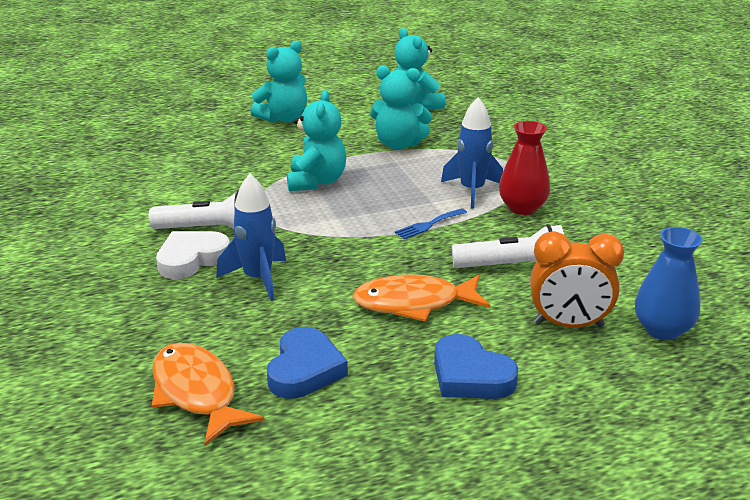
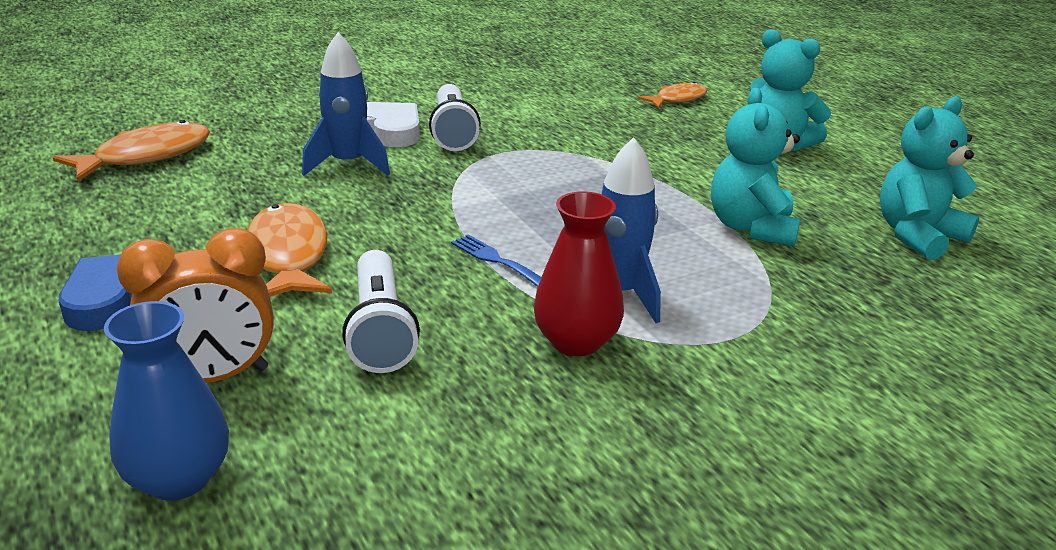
camera: 80 degrees right, 0 degrees up
blue heart [267,327,348,399] -> none
turquoise teddy bear [287,90,346,191] -> none
orange clock [530,231,624,327] -> orange clock turned 105 degrees counterclockwise [117,228,274,383]
none -> orange fish [638,82,707,108]

